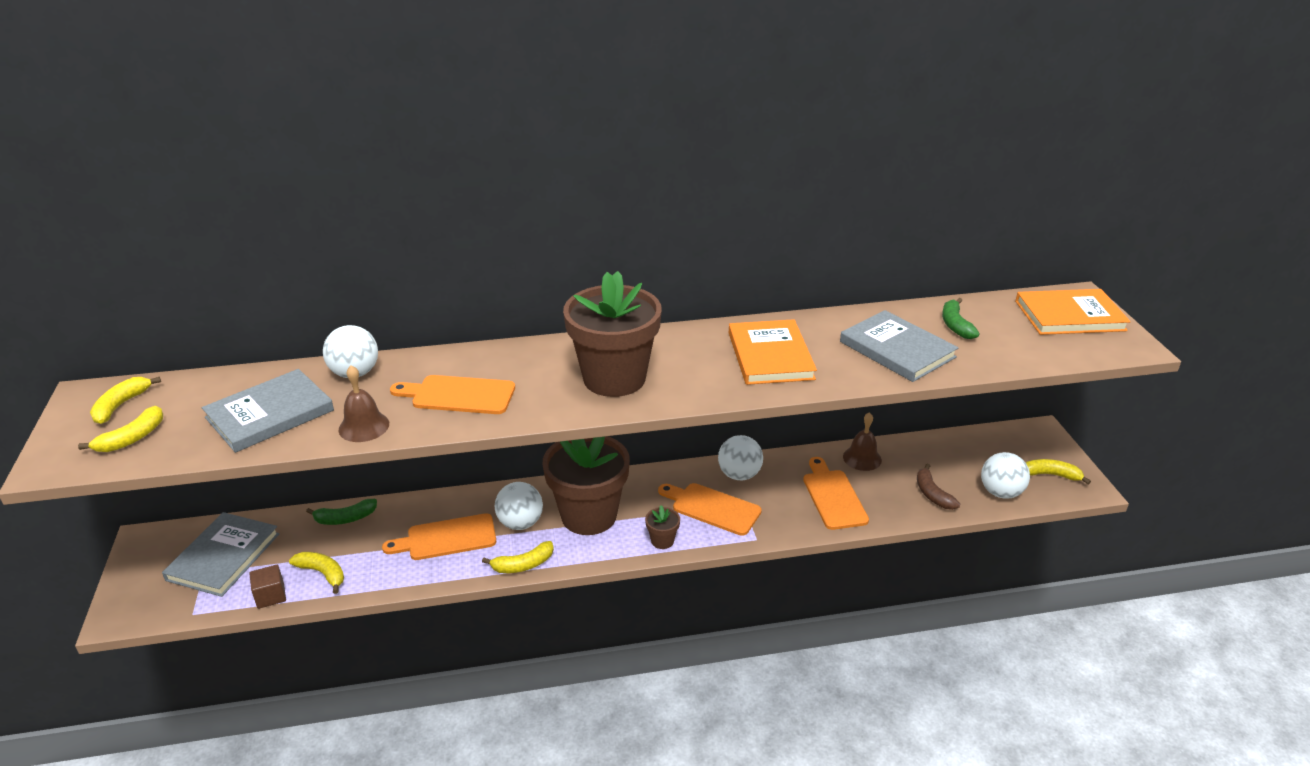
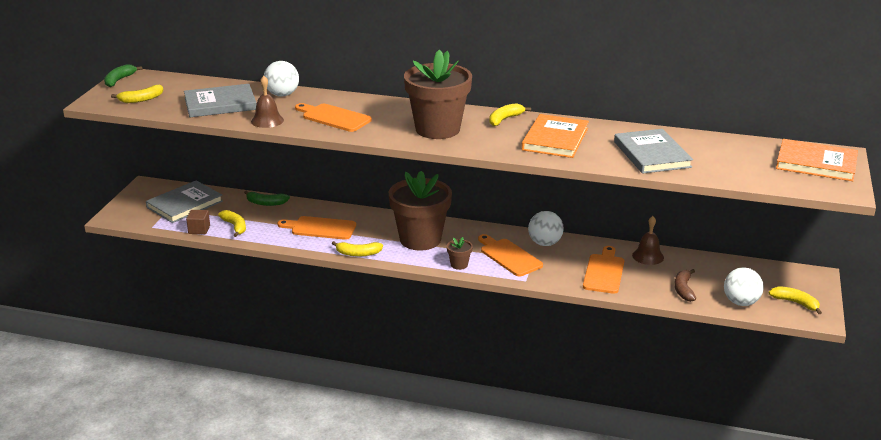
camera: 25 degrees right, 5 degrees down
yellow banana [90,377,161,424] -> yellow banana moved to [489,103,531,126]
white ball [495,482,543,530] -> none
green banana [942,298,979,339] -> green banana moved to [104,64,143,87]

